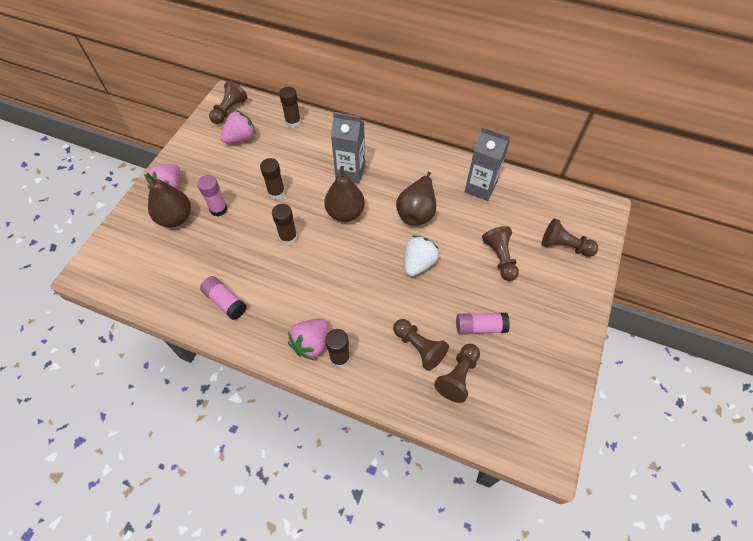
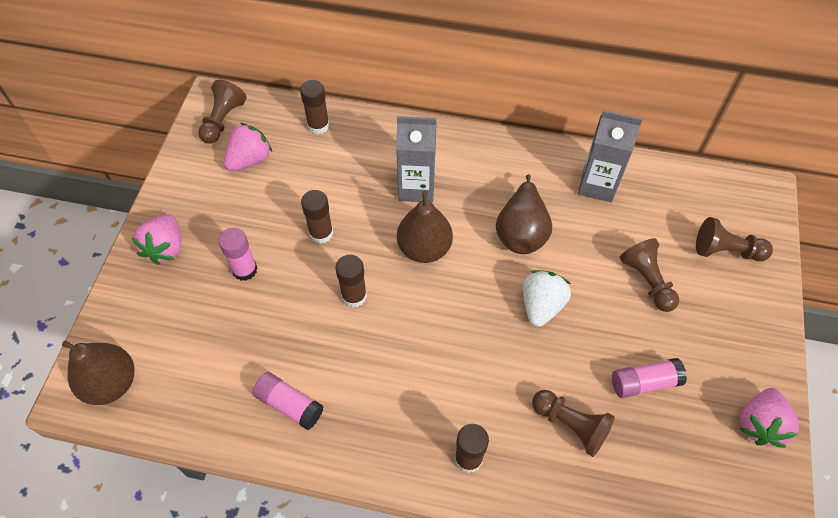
camera: 10 degrees left, 0 degrees up
brown pear [146,173,191,227] -> brown pear moved to [62,340,134,405]
pink strawberry [288,318,328,360] -> pink strawberry moved to [740,388,799,448]
brown pawn [434,344,480,403] -> none

